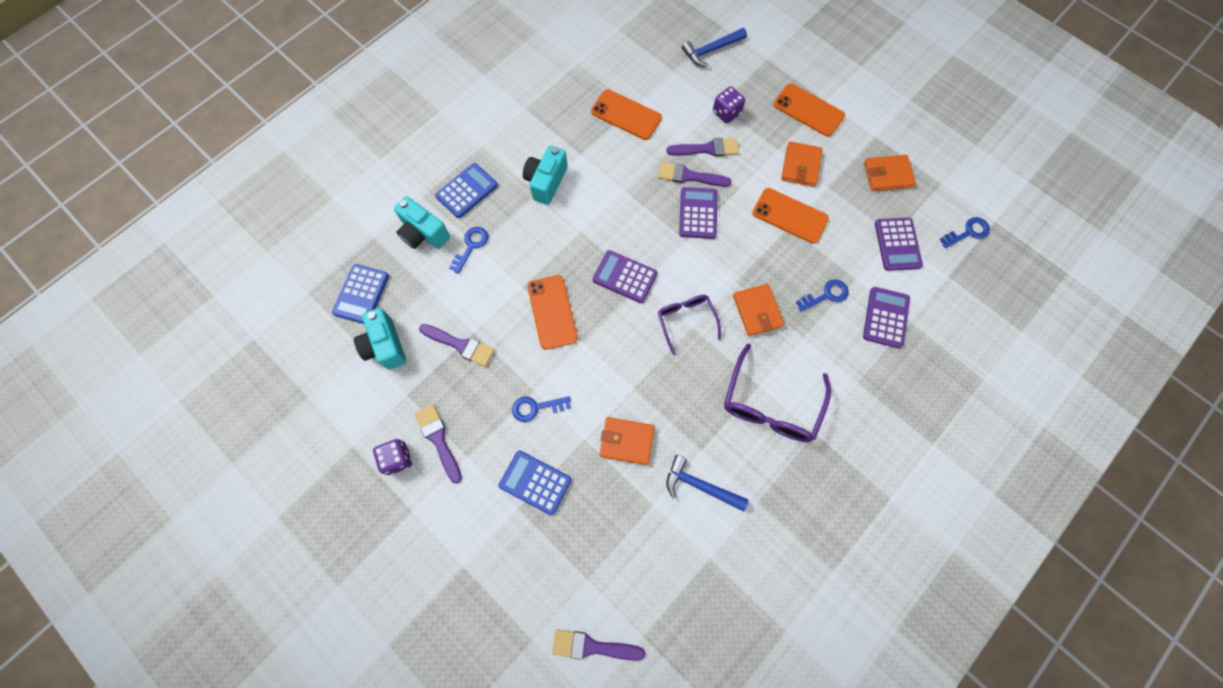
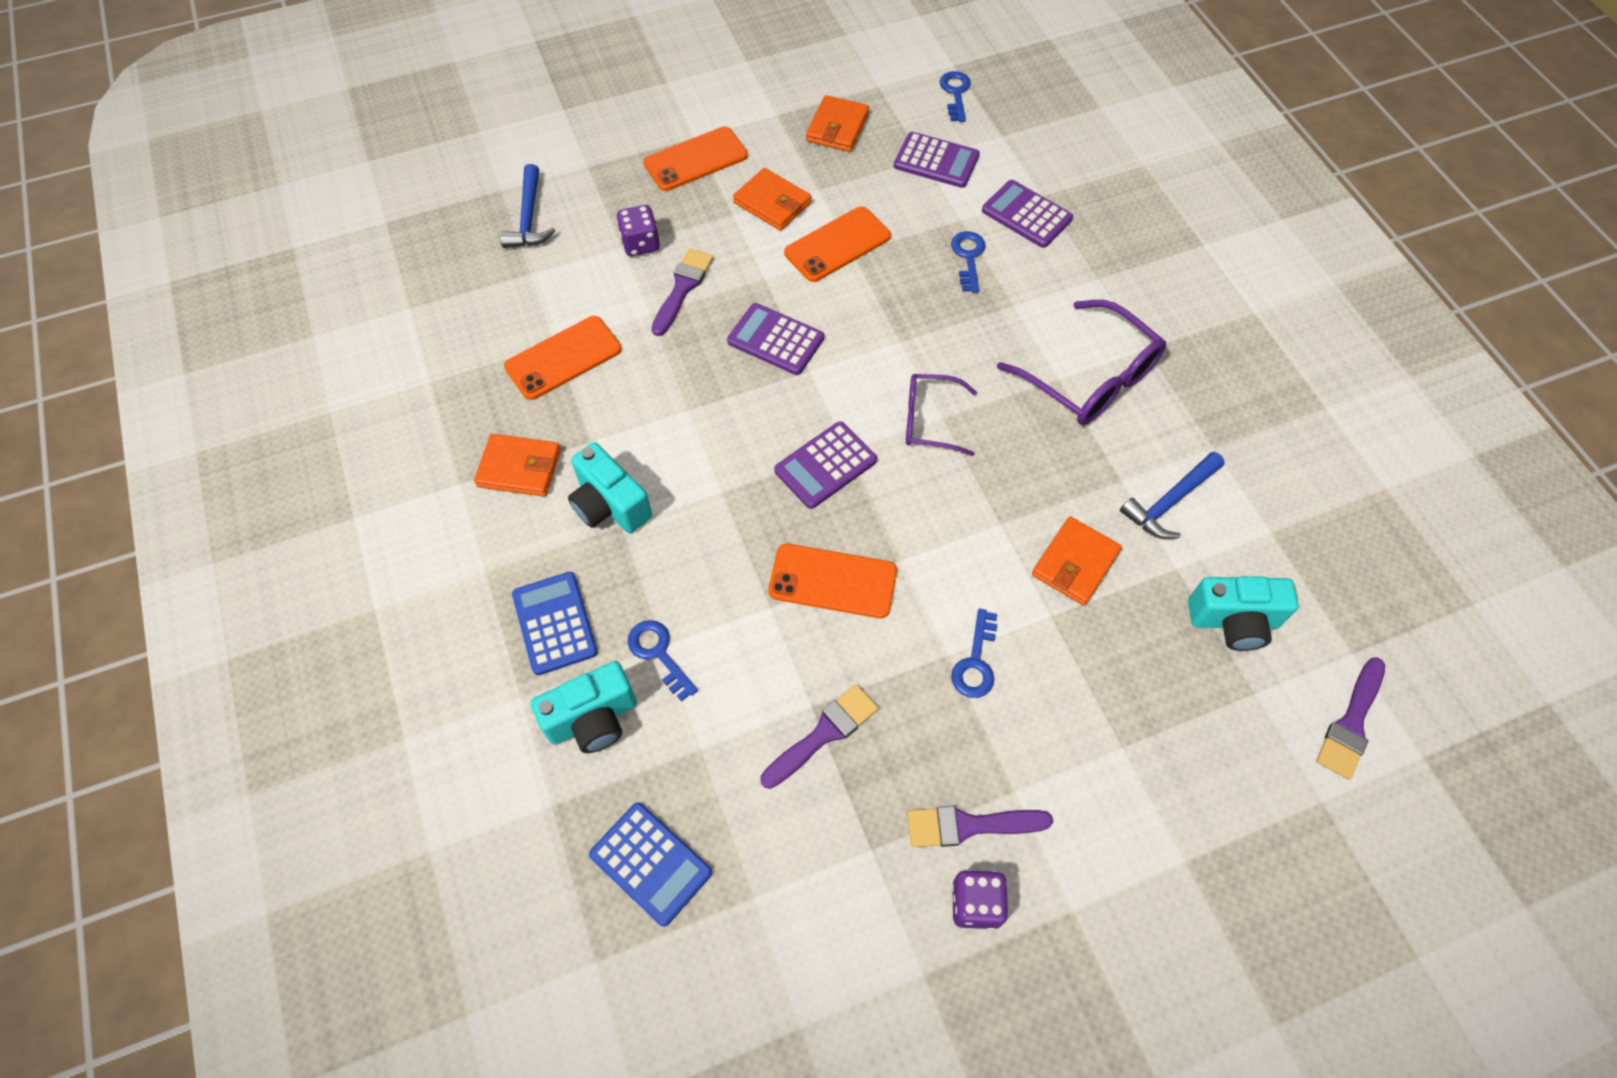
camera: 65 degrees left, 10 degrees down
turquoise camera [354,308,406,370] -> turquoise camera moved to [1188,576,1298,651]
blue calculator [499,451,572,515] -> none
purple brush [658,162,731,187] -> none
orange wallet [733,284,784,336] -> orange wallet moved to [474,434,561,497]

